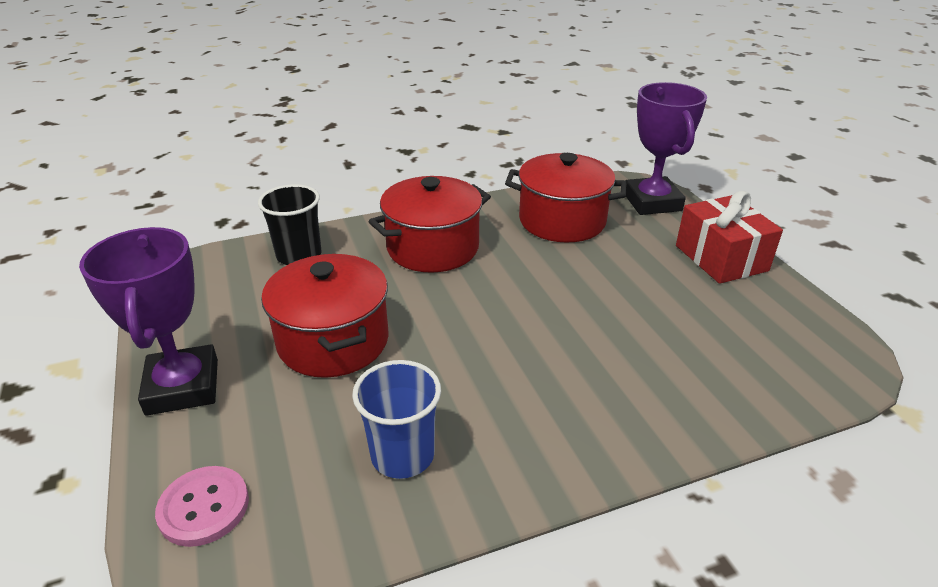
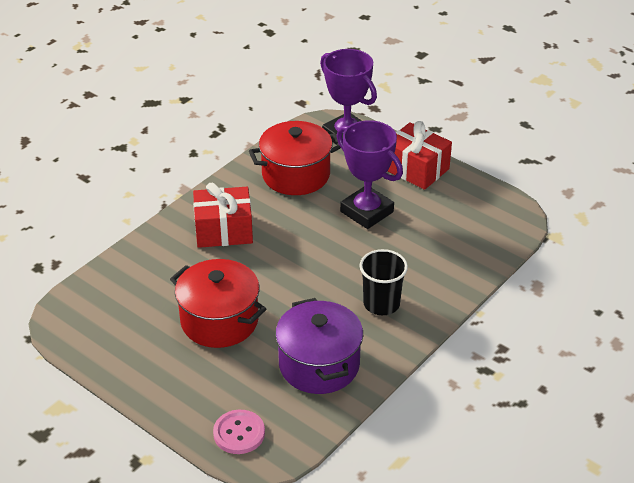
camera: 30 degrees left, 5 degrees up
purple trophy [79,227,218,416] -> purple trophy moved to [336,120,403,229]
black cup [258,184,322,265] -> black cup moved to [359,249,408,315]
blue cup [352,360,441,479] -> purple pot [275,298,363,394]
red pot [368,176,491,273] -> red gift [193,183,253,248]

